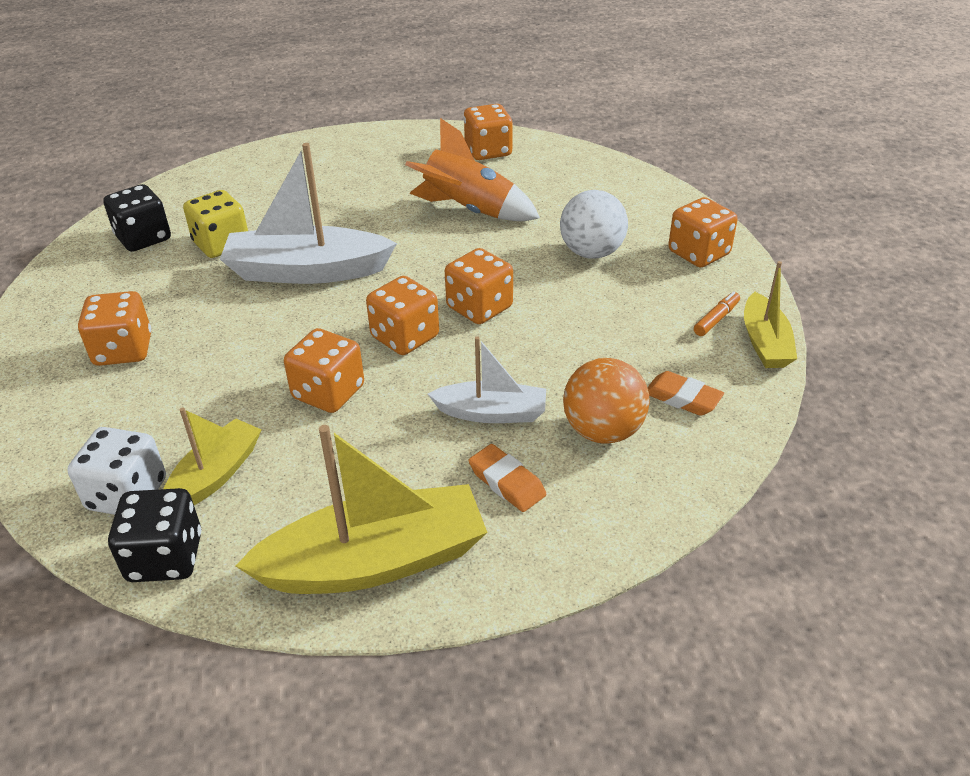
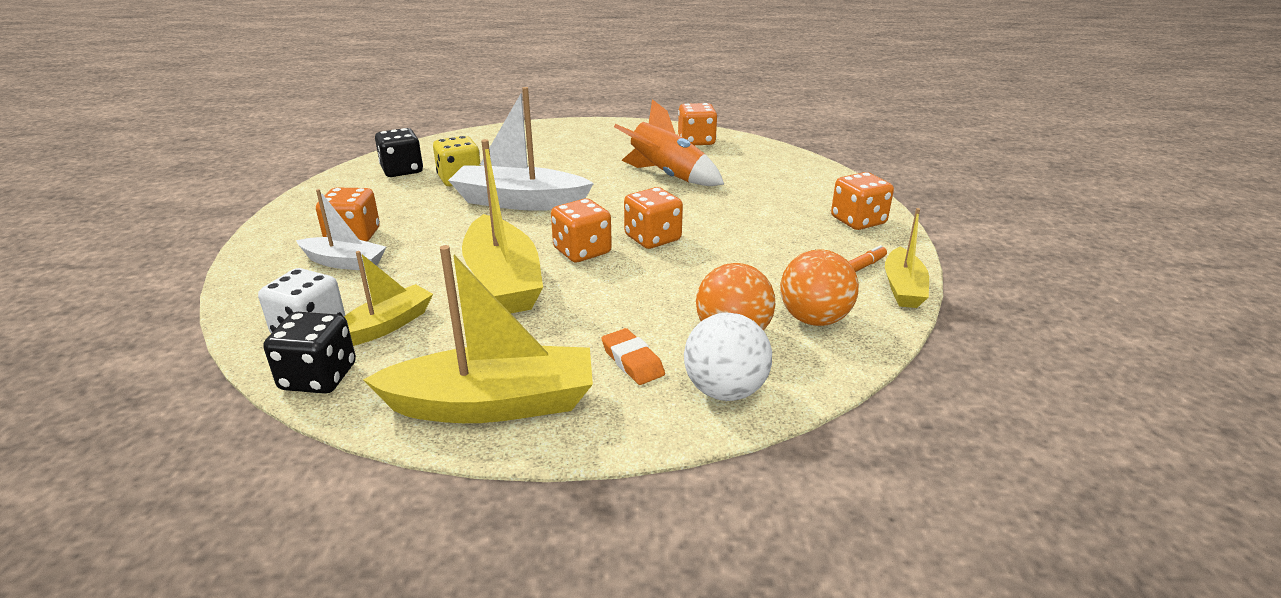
camera: 10 degrees right, 10 degrees down
orange dice [284,328,364,413] -> yellow boat [462,139,543,313]
white boat [428,336,546,423] -> white boat moved to [296,189,386,270]
white ball [560,190,628,259] -> white ball moved to [684,313,772,401]
orange eraser [647,371,724,416] -> orange ball [780,249,859,326]

